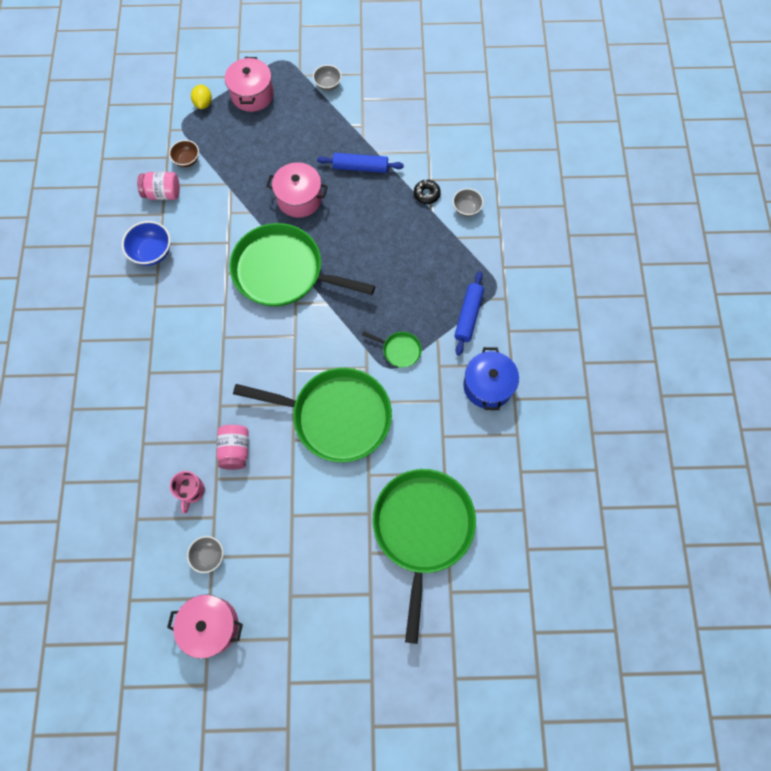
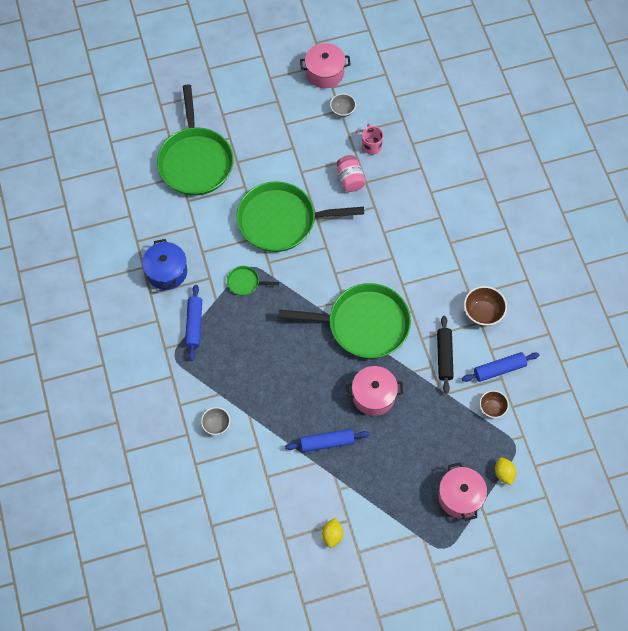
camera: 165 degrees right, 5 degrees down
blue bowl [122,221,171,266] -> brown bowl [464,286,507,326]
pink jar [137,172,180,200] -> blue rolling pin [462,352,539,382]
grey bowl [313,65,342,91] -> none
black donut [414,180,441,204] -> none
none -> yellow lemon [322,518,343,548]
none -> black rolling pin [437,316,454,394]

